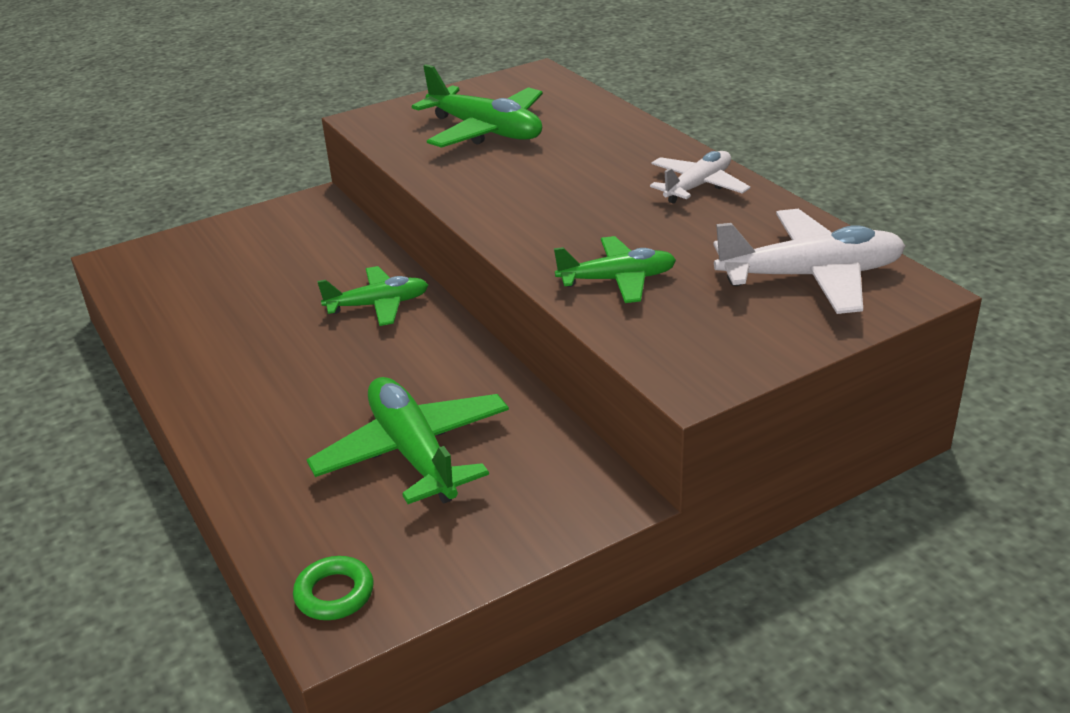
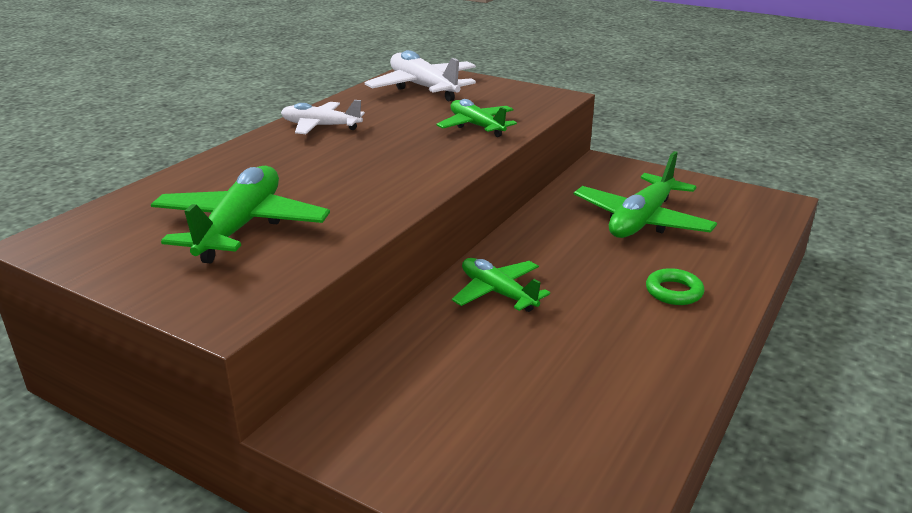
camera: 120 degrees left, 5 degrees down
green ring [293,556,374,620] -> green ring moved to [646,268,704,305]

